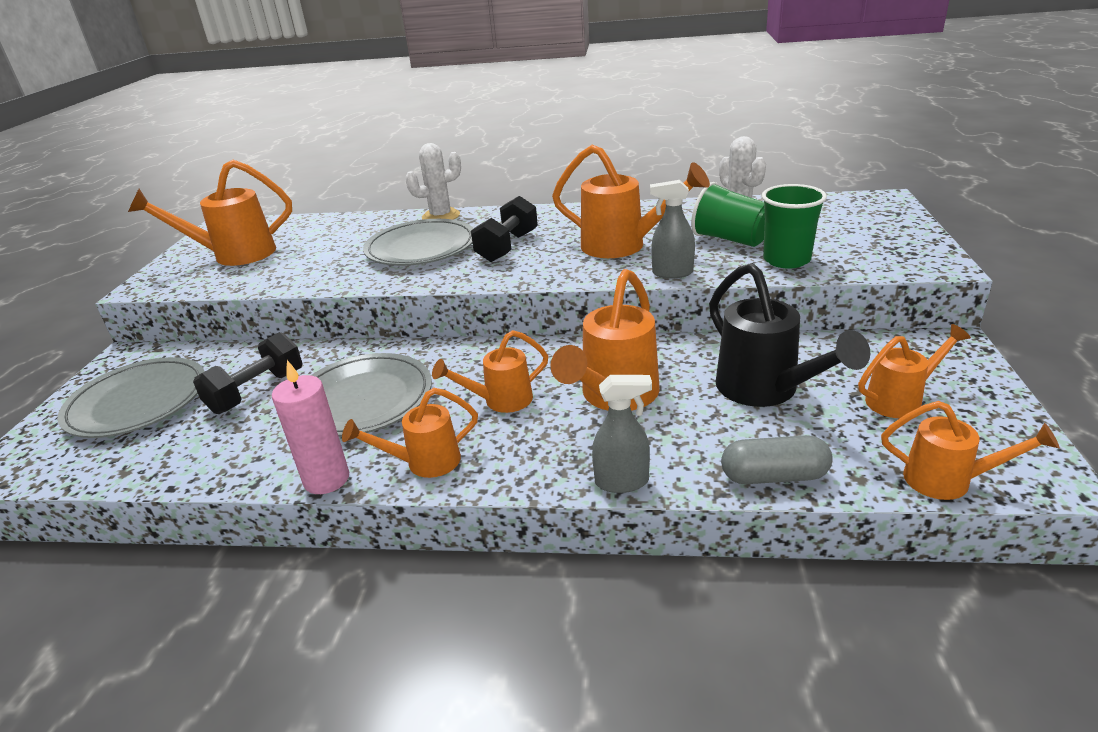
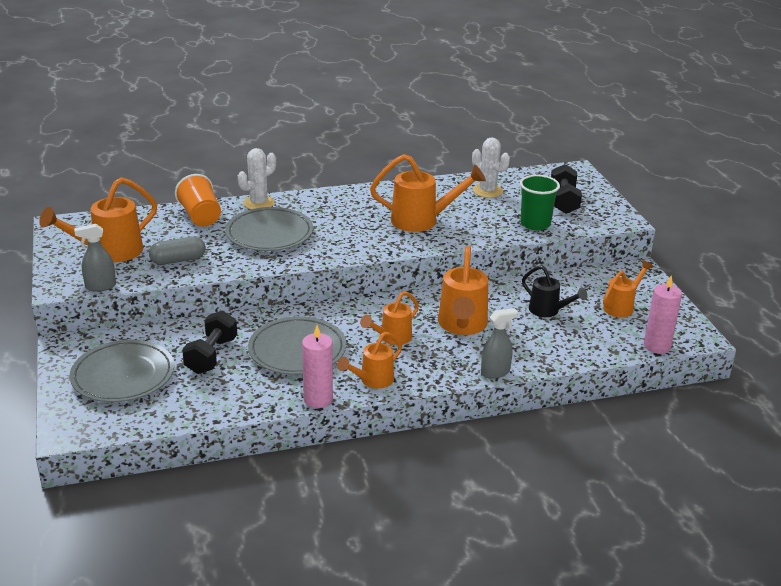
camera: 25 degrees left, 0 degrees up
black dumbbell [471,196,538,262] -> black dumbbell moved to [551,164,582,214]
grey spray bottle [650,180,695,278] -> grey spray bottle moved to [74,224,116,292]
green cup [691,182,765,247] -> none
black watering can [709,263,870,407] -> black watering can [522,265,588,317], size x0.61
grey capsule [721,435,833,484] -> grey capsule moved to [149,236,206,265]
orange watering can [881,401,1060,500] -> pink candle [644,276,682,354]
none -> orange cup [175,174,221,227]

